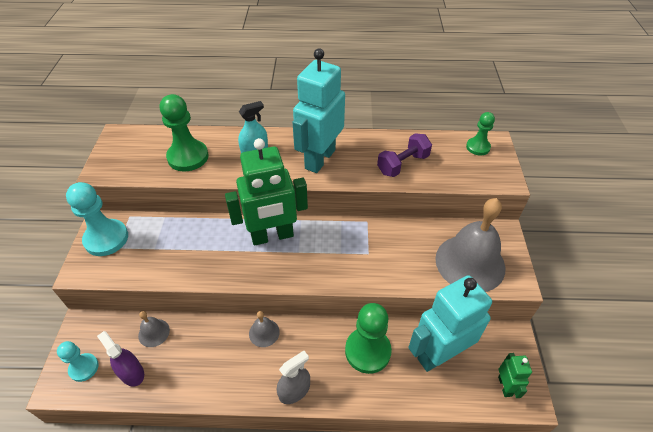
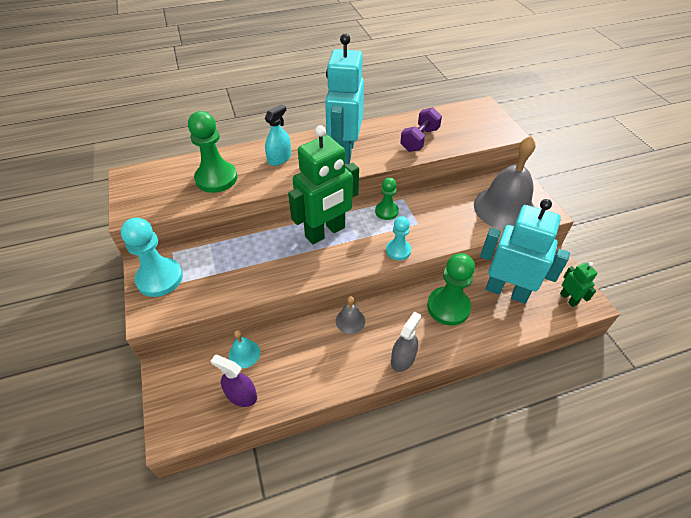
camera: 20 degrees left, 0 degrees up
turquoise pawn [57,341,99,382] -> turquoise pawn moved to [386,216,411,260]
grey bell [138,311,170,347] -> turquoise bell [229,330,260,368]
turquoise robot [408,275,492,372] -> turquoise robot turned 75 degrees clockwise [480,199,570,304]
green pawn [466,112,495,155] -> green pawn moved to [375,177,399,220]

